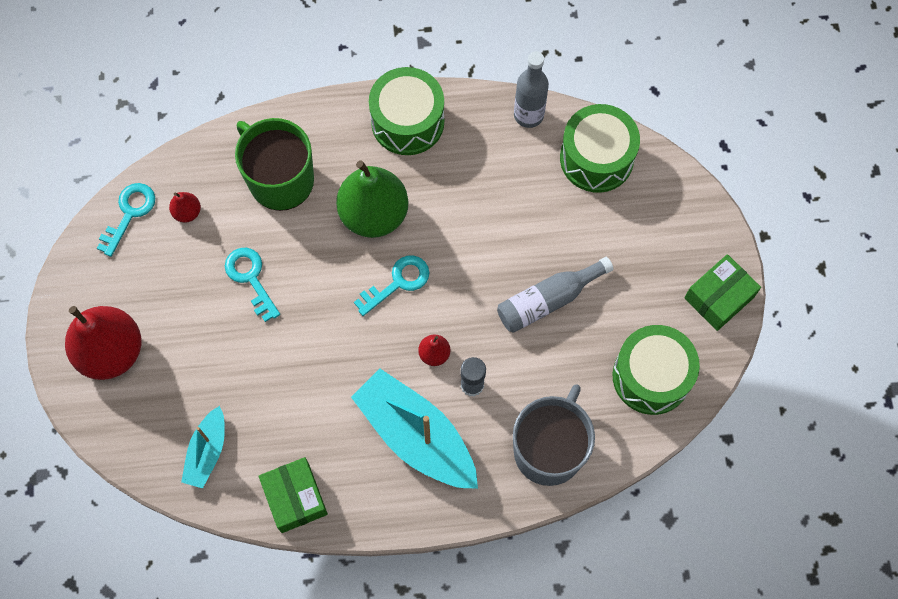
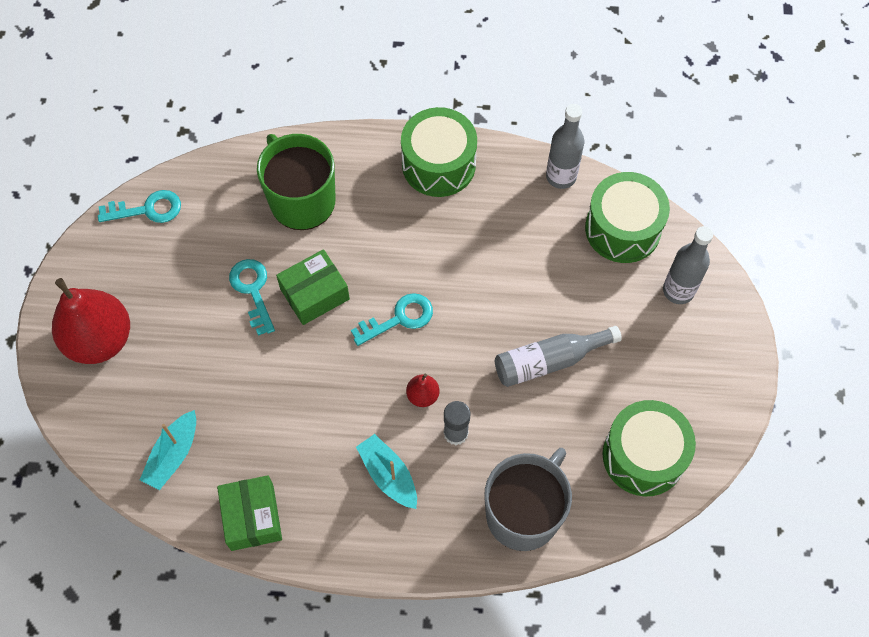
camera: 10 degrees right, 5 degrees down
turquoise key [97,183,155,257] -> turquoise key turned 45 degrees clockwise [98,190,181,223]
red pear [169,192,201,222] -> none
green pear [336,160,408,238] -> none
turquoise boat [351,369,478,489] -> turquoise boat [356,434,417,509], size x0.54
green box [684,254,761,331] -> green box moved to [276,249,350,325]
none -> grey bottle [663,226,713,304]

